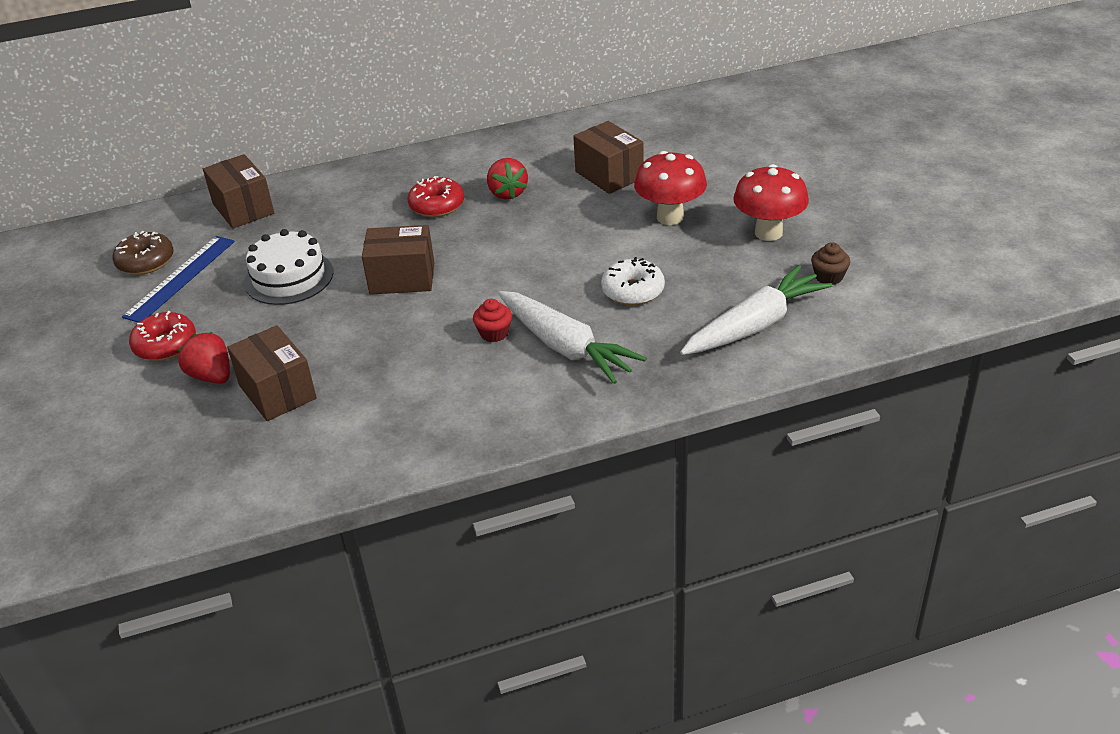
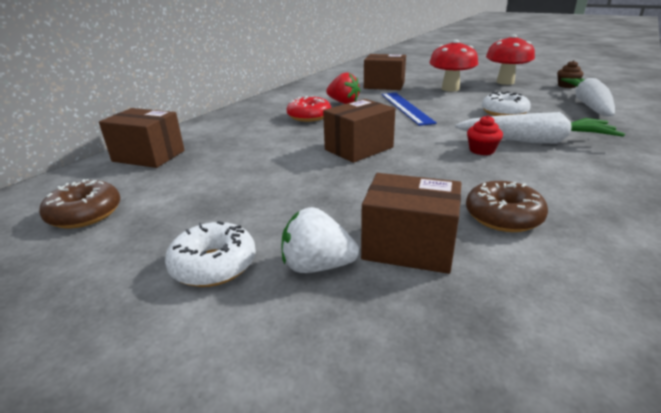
camera: 40 degrees left, 10 degrees down
blue ruler [122,236,235,323] -> blue ruler moved to [382,93,437,126]
red donut [129,311,196,361] -> white donut [165,221,256,287]
red strawberry [178,332,230,384] -> white strawberry [281,207,359,273]
white cake [244,229,333,305] -> none
none -> brown donut [466,181,548,232]

